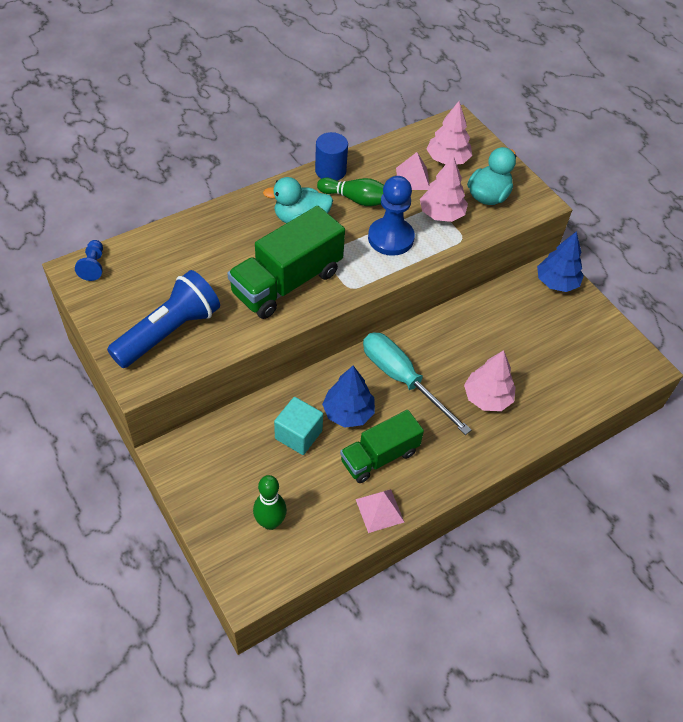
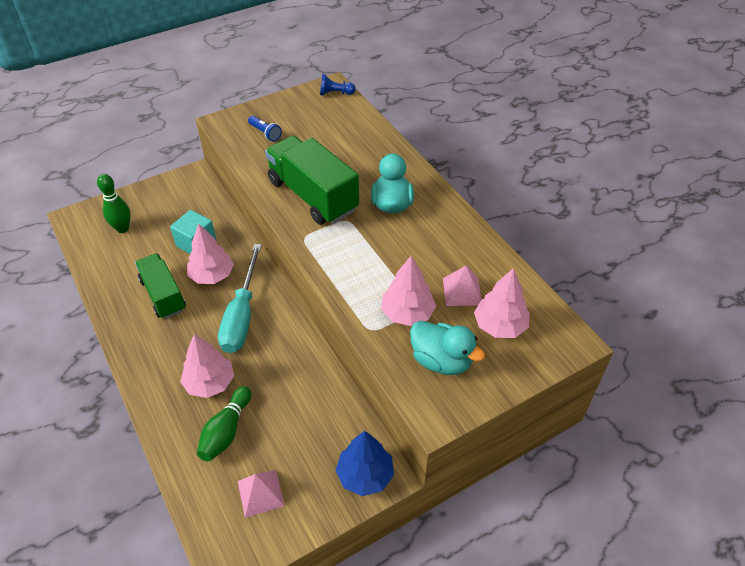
camera: 95 degrees right, 5 degrees down
blue flashlight [107,270,220,368] -> blue flashlight [248,116,282,142], size x0.44
blue cylinder [315,132,348,181] -> none
green bowling pin [317,178,384,206] -> green bowling pin moved to [197,386,251,462]
blue tree [322,366,375,428] -> pink tree [187,223,234,284]
pink pyramid [356,489,404,533] -> pink pyramid moved to [238,470,285,518]
turquoise screwdriver [363,332,471,435] -> turquoise screwdriver turned 135 degrees clockwise [218,244,262,353]
blue pawn [368,176,415,256] -> none

